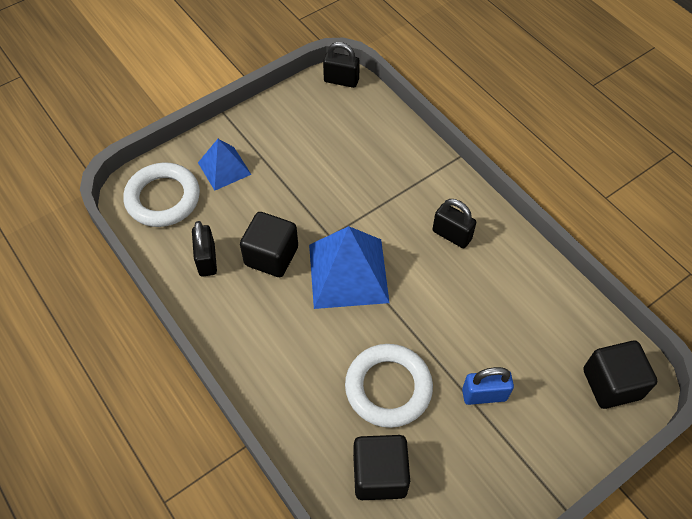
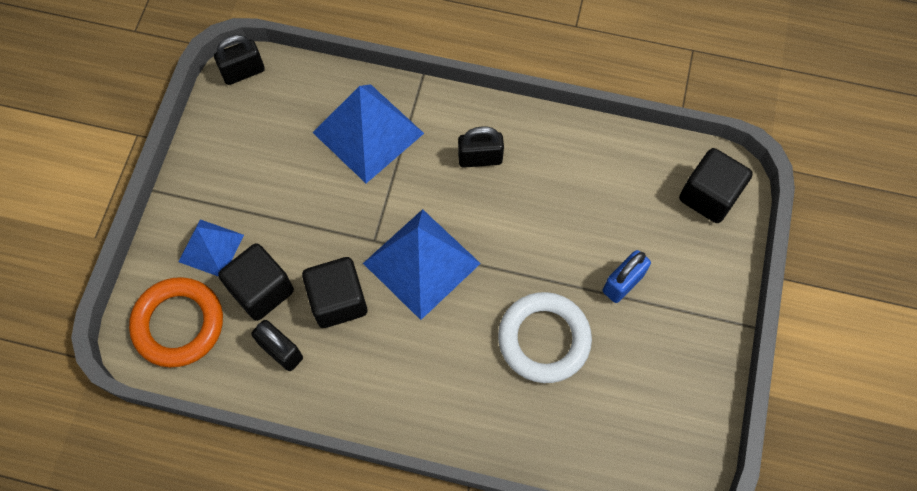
camera: 40 degrees left, 10 degrees up
white ring [123,163,200,227] -> orange ring [129,277,223,367]
black cube [353,435,410,500] -> black cube moved to [218,243,294,321]
none -> blue pyramid [313,84,424,183]

